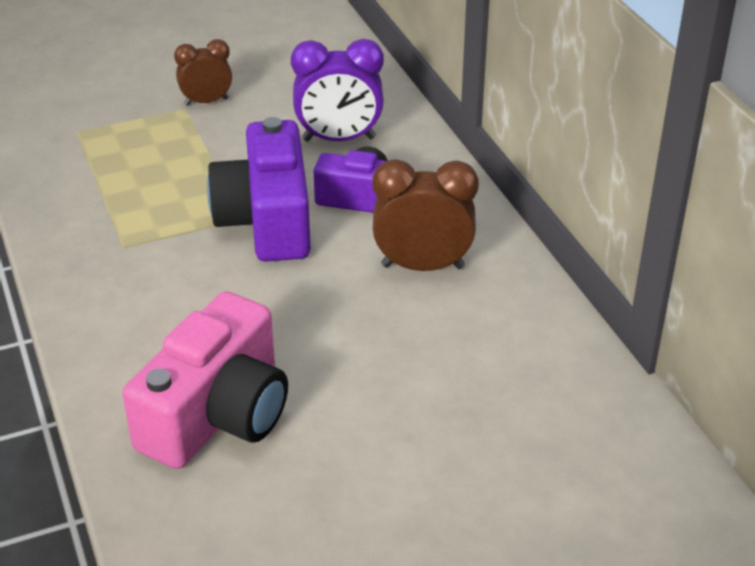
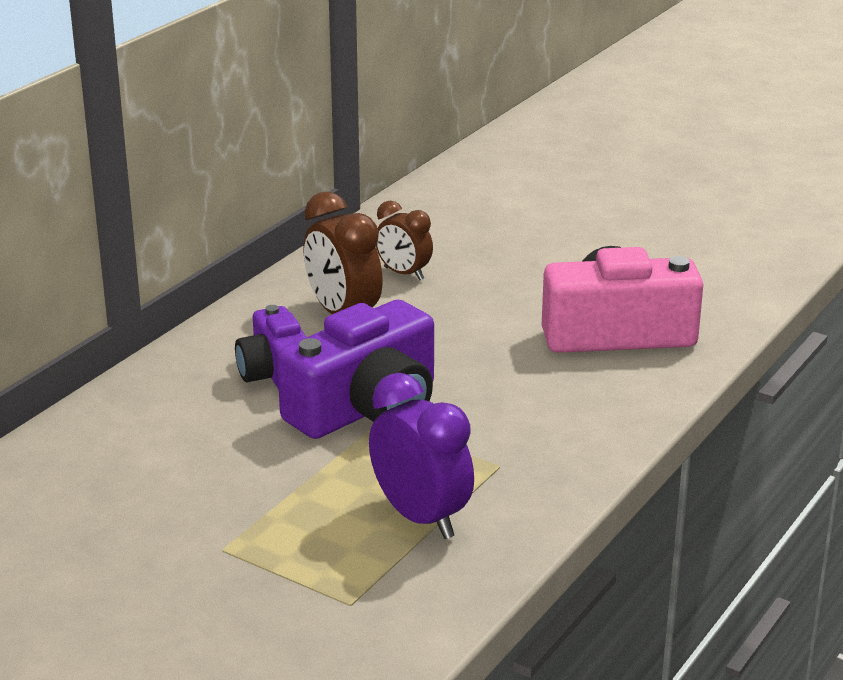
camera: 125 degrees left, 10 degrees down
brown clock [174,39,232,106] -> brown clock moved to [376,201,433,280]
purple clock [291,39,384,141] -> purple clock moved to [369,373,474,539]

